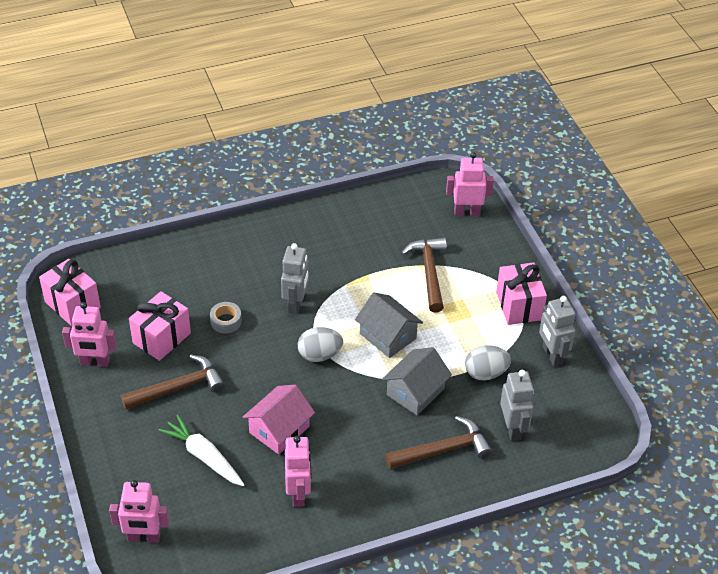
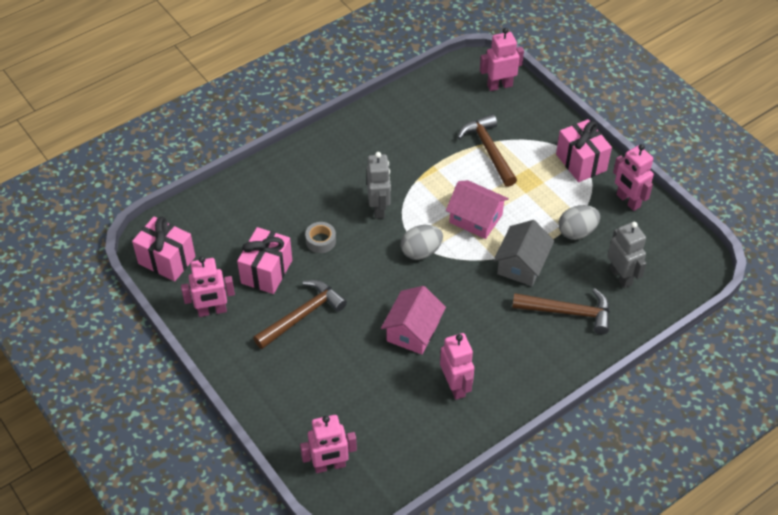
camera: 15 degrees left, 5 degrees up
white carrot [159,415,245,486] -> none
grey house [355,292,423,358] -> pink house [446,180,509,239]
brown hammer [385,416,492,469] -> brown hammer turned 45 degrees clockwise [512,289,610,334]
grey robot [539,296,575,366] -> pink robot [613,144,654,211]

